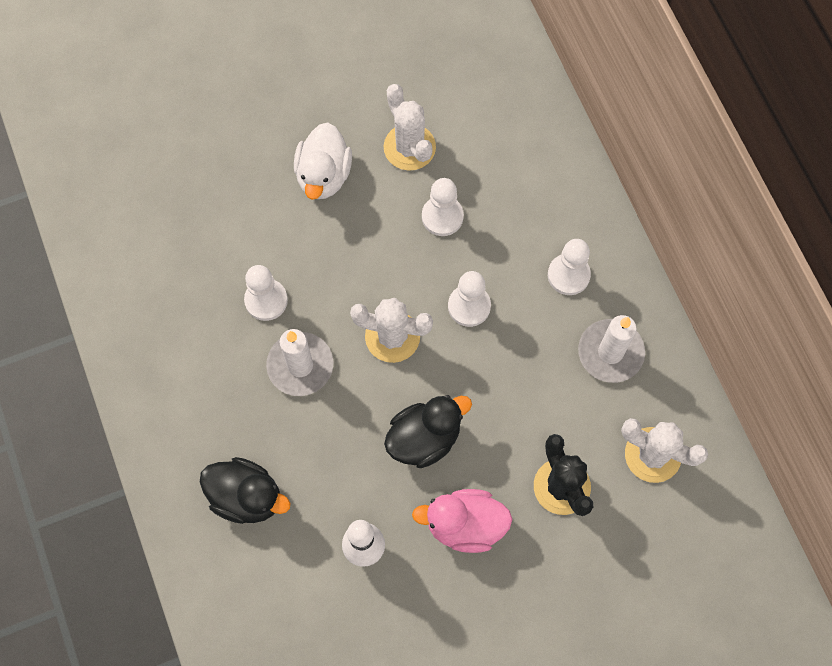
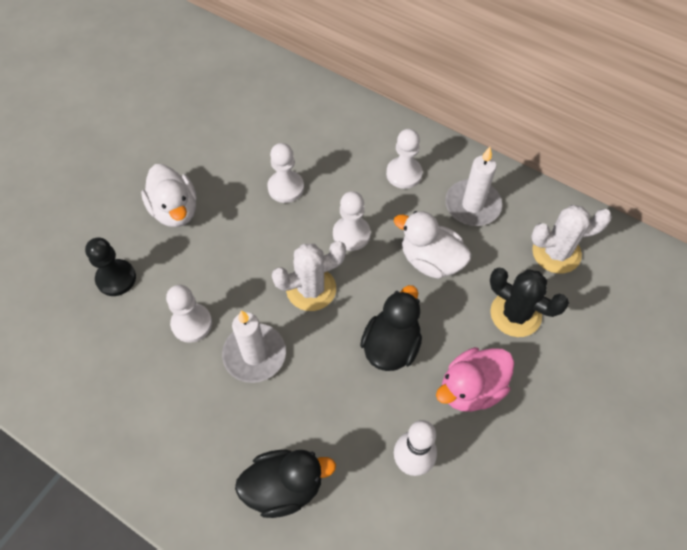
camera: 35 degrees left, 10 degrees down
white cactus [384,84,436,171] -> none
none -> black pawn [85,237,136,296]
none -> white duck [394,211,472,279]

